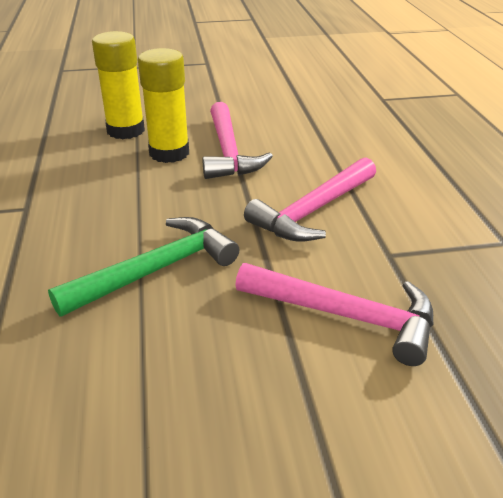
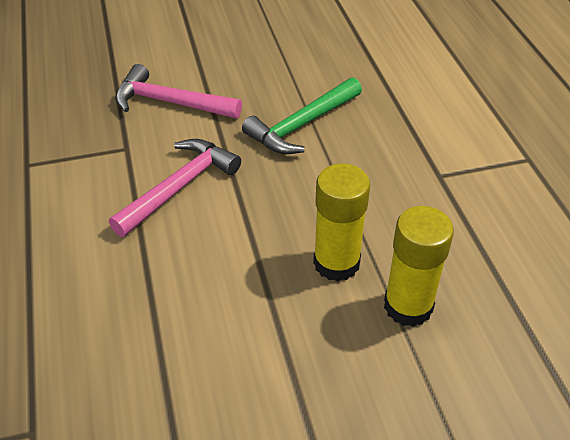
camera: 175 degrees right, 10 degrees up
pink hammer [202,102,273,179] -> none

